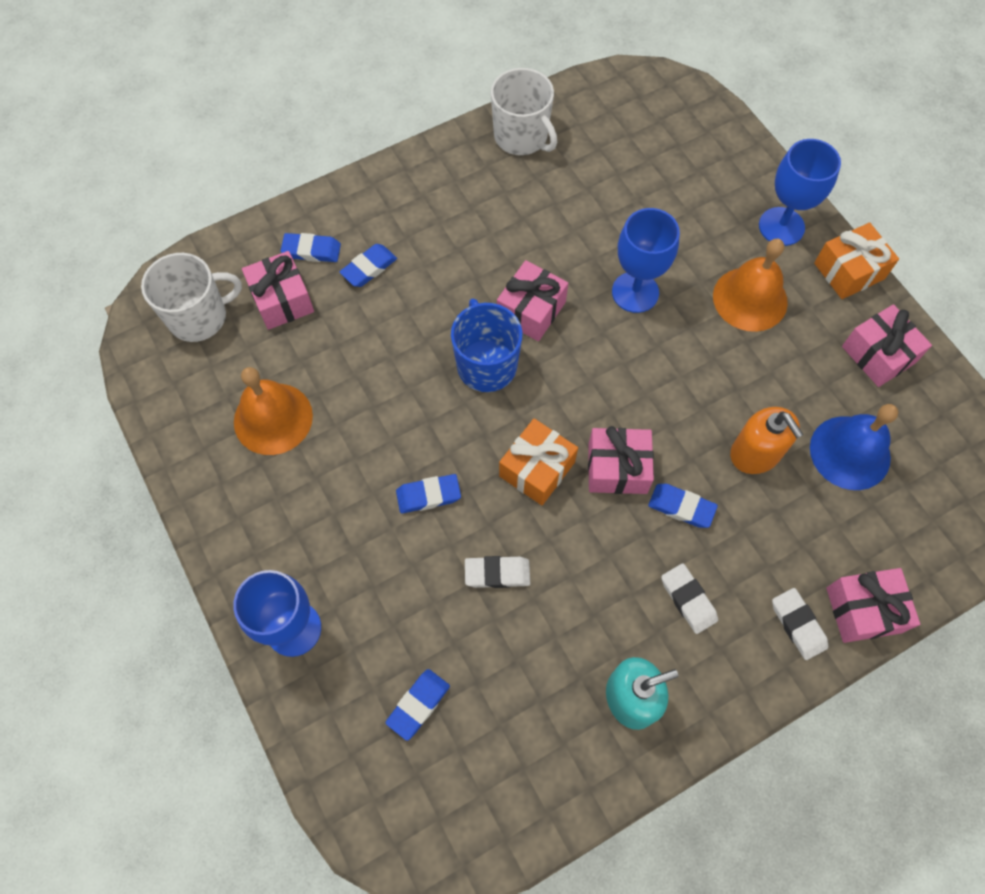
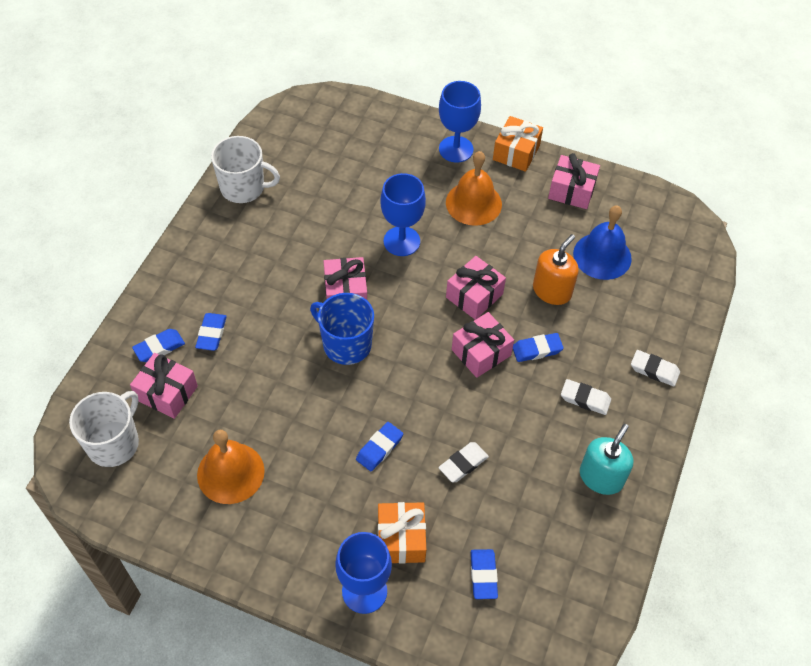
camera: 40 degrees left, 10 degrees down
orange gift [499,418,578,505] -> orange gift moved to [378,502,426,564]
orange soap dispenser [730,407,803,474] -> orange soap dispenser turned 75 degrees counterclockwise [533,234,579,305]
pink gift [826,568,920,643] -> pink gift moved to [446,256,506,320]

